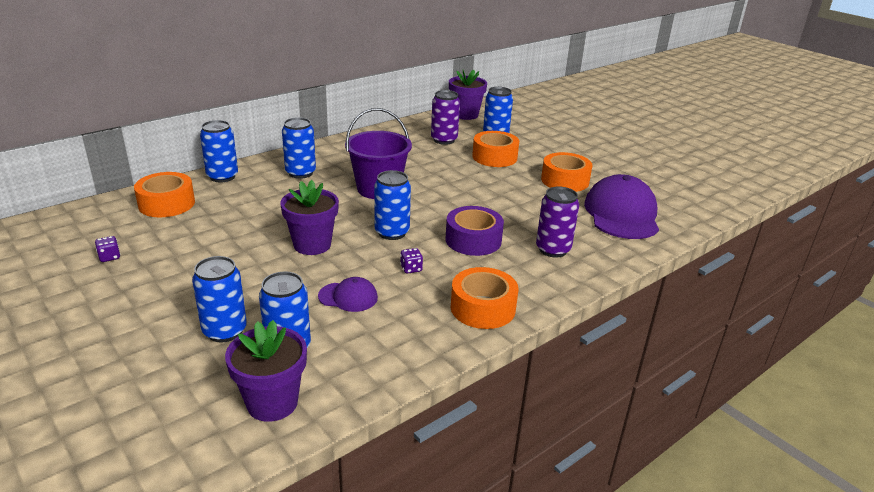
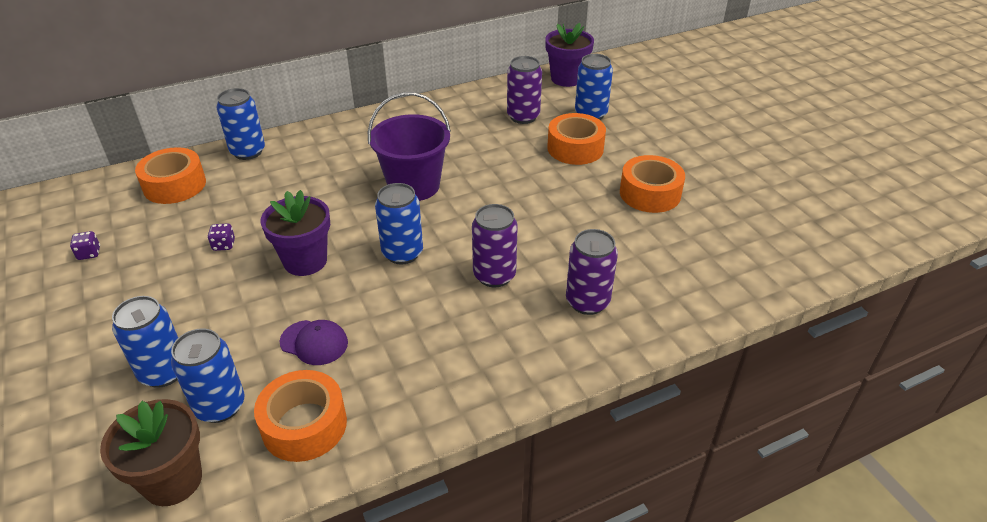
camera: 15 degrees right, 10 degrees up
purple flower pot [225,320,307,422] -> brown flower pot [100,399,202,506]
blue can [282,117,316,179] -> none
purple dice [400,248,423,274] -> purple dice moved to [207,223,235,251]
purple tape [446,206,504,256] -> purple can [472,204,518,287]
orange tape [451,267,519,329] -> orange tape moved to [254,370,347,462]
purple cap [584,174,659,239] -> none

